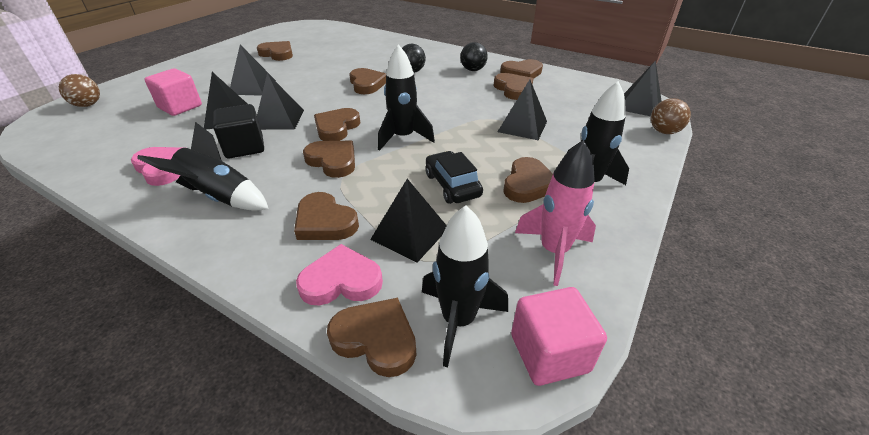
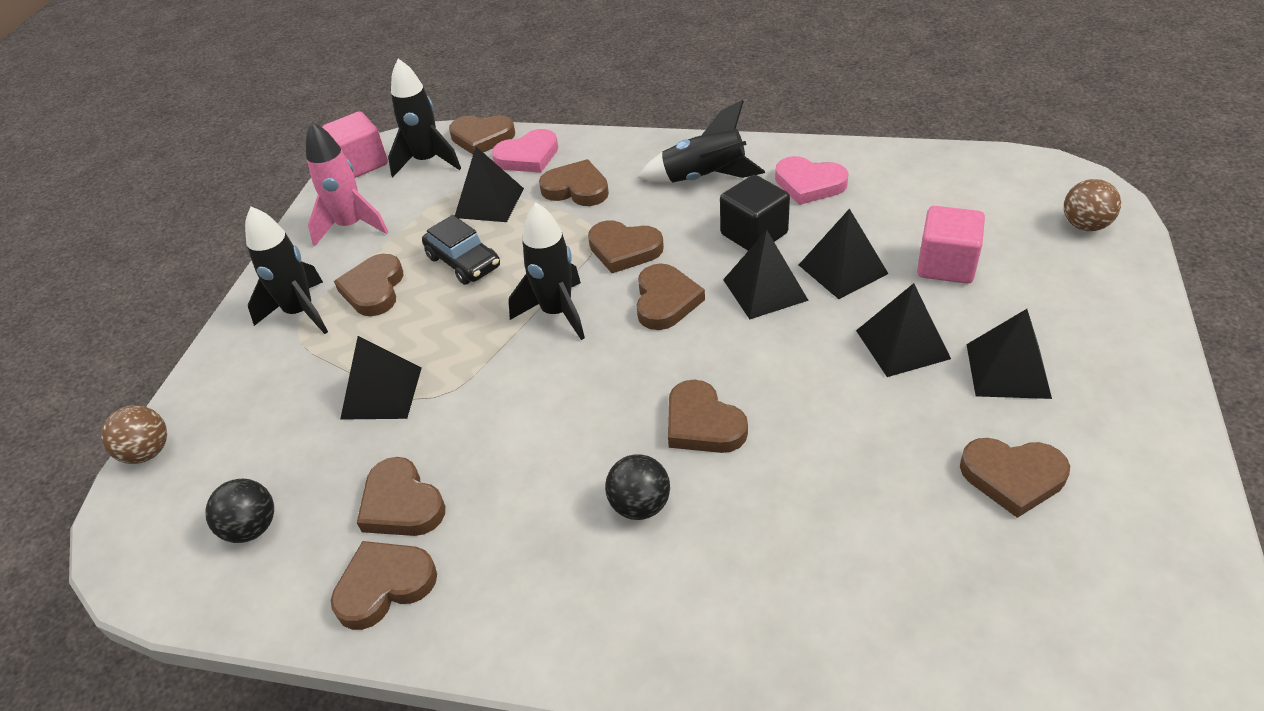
camera: 165 degrees right, 5 degrees up
black ball [460,42,488,71] -> black ball moved to [205,479,274,543]
black pyramid [624,60,662,116] -> black pyramid moved to [966,309,1052,399]

